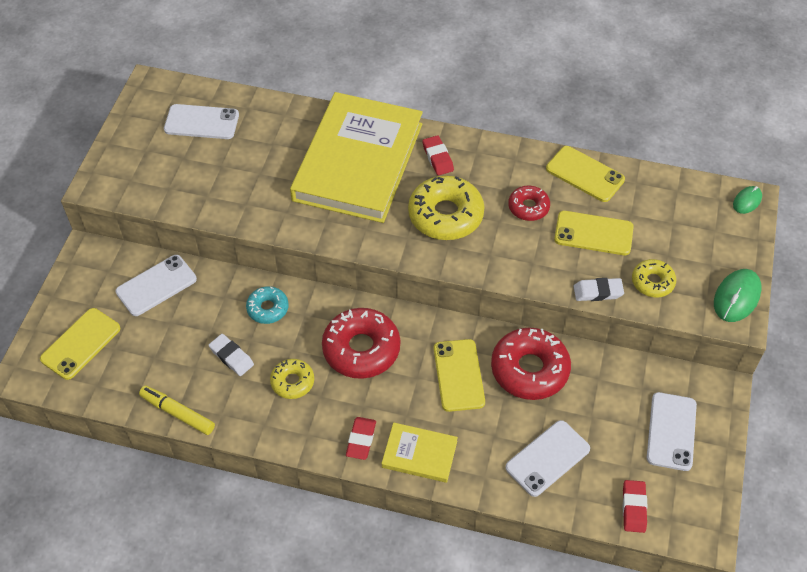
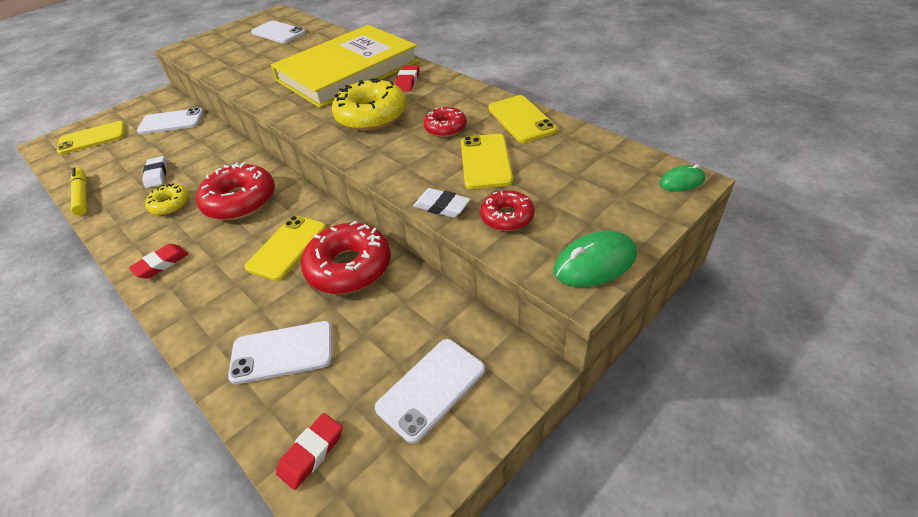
camera: 35 degrees right, 10 degrees down
turquoise donut [246,286,289,324] -> none
yellow book [382,422,458,483] -> none
yellow phone [554,211,634,255] -> yellow phone turned 45 degrees clockwise [461,134,513,189]
yellow donut [632,259,676,297] -> red donut [480,190,534,231]

